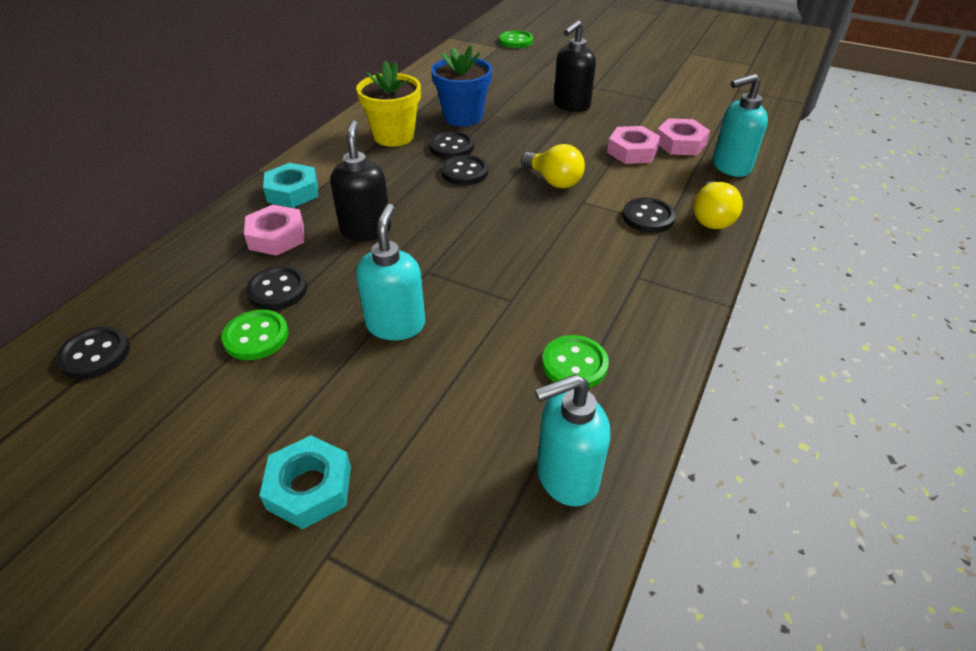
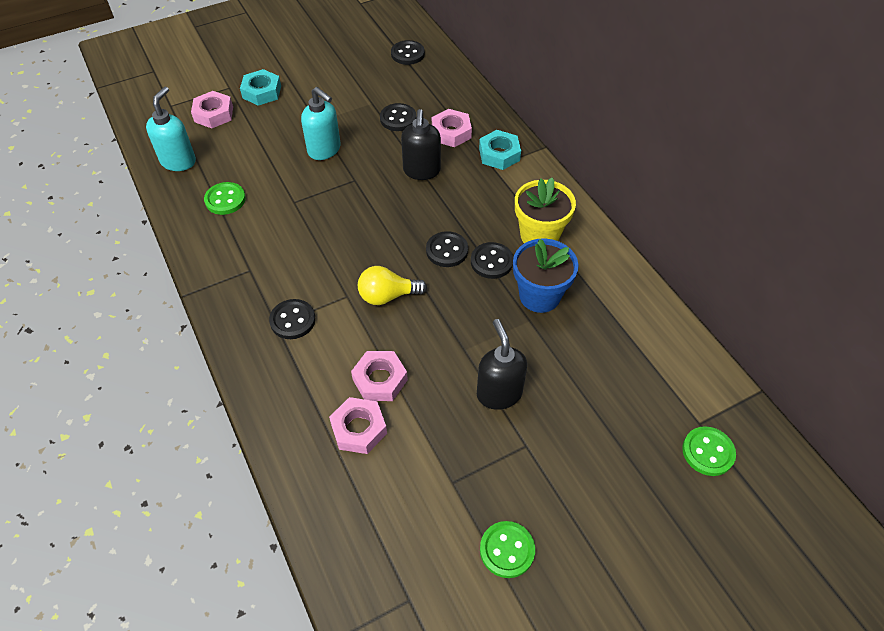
camera: 125 degrees right, 10 degrees up
green button [222,309,289,360] -> green button moved to [480,521,535,578]
black soap dispenser [330,120,391,241] -> black soap dispenser turned 60 degrees clockwise [401,109,441,180]
yellow light bulb [693,181,743,229] -> none
turquoise soap dispenser [713,74,768,177] -> none
none -> pink nut [191,91,233,128]

